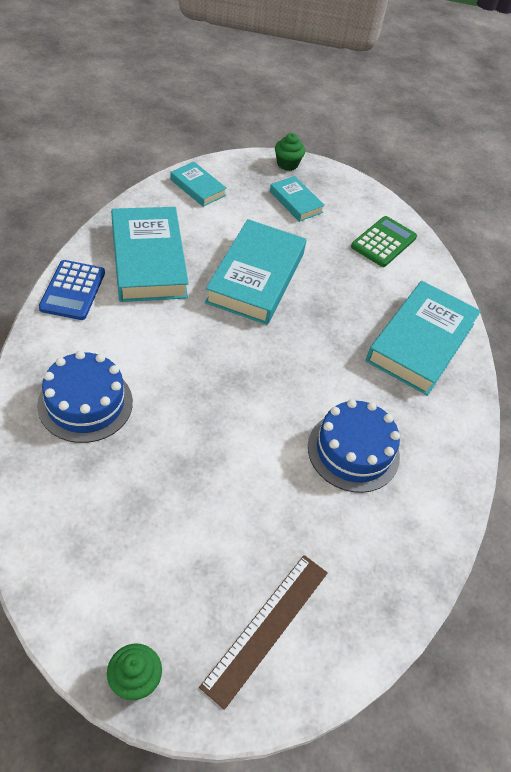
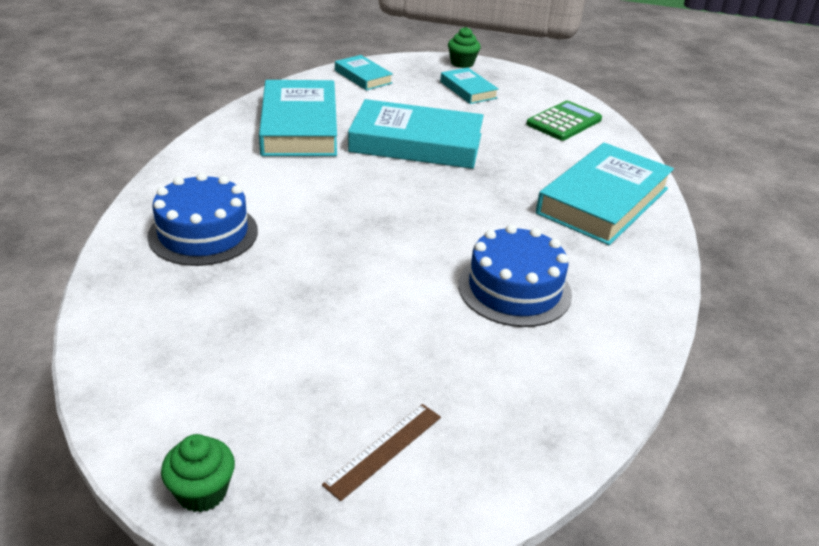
camera: 10 degrees right, 15 degrees down
blue calculator [39,260,105,320] -> none
brown ruler [199,555,328,710] -> brown ruler [322,404,441,501], size x0.64
turquoise book [205,219,306,325] -> turquoise book turned 75 degrees clockwise [348,99,484,169]

